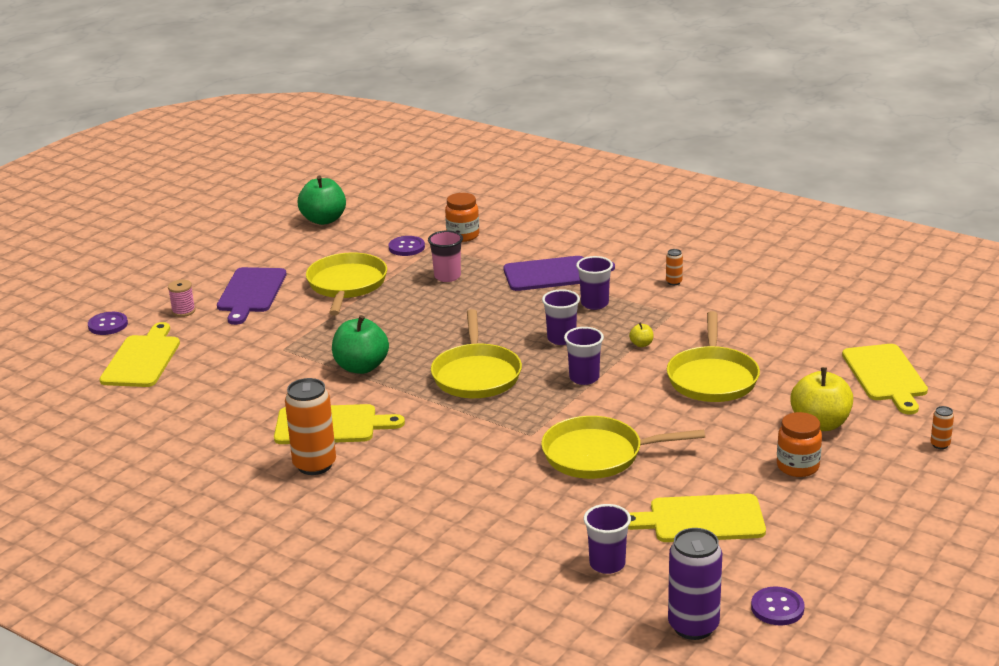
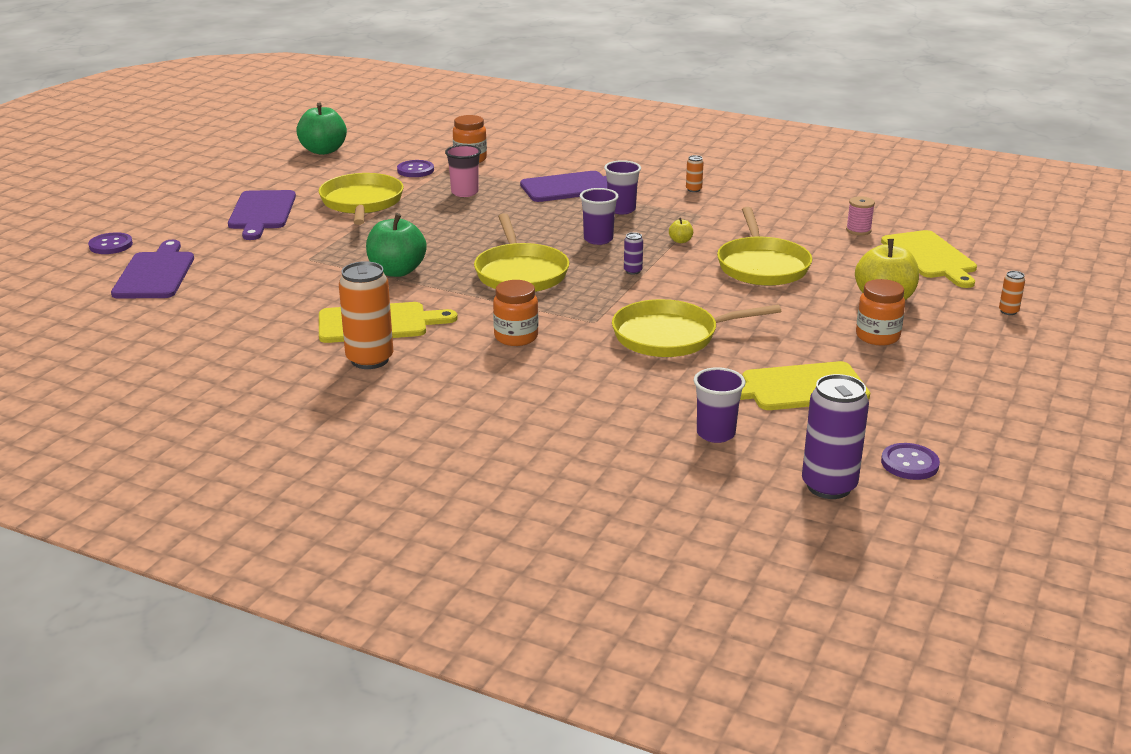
camera: 10 degrees left, 0 degrees up
yellow cutting board [100,322,180,387] -> purple cutting board [111,240,194,299]
pink spool [168,280,195,317] -> pink spool moved to [846,196,875,235]
purple cup [564,327,604,385] -> purple can [624,232,643,275]
none -> orange jar [493,280,538,346]

